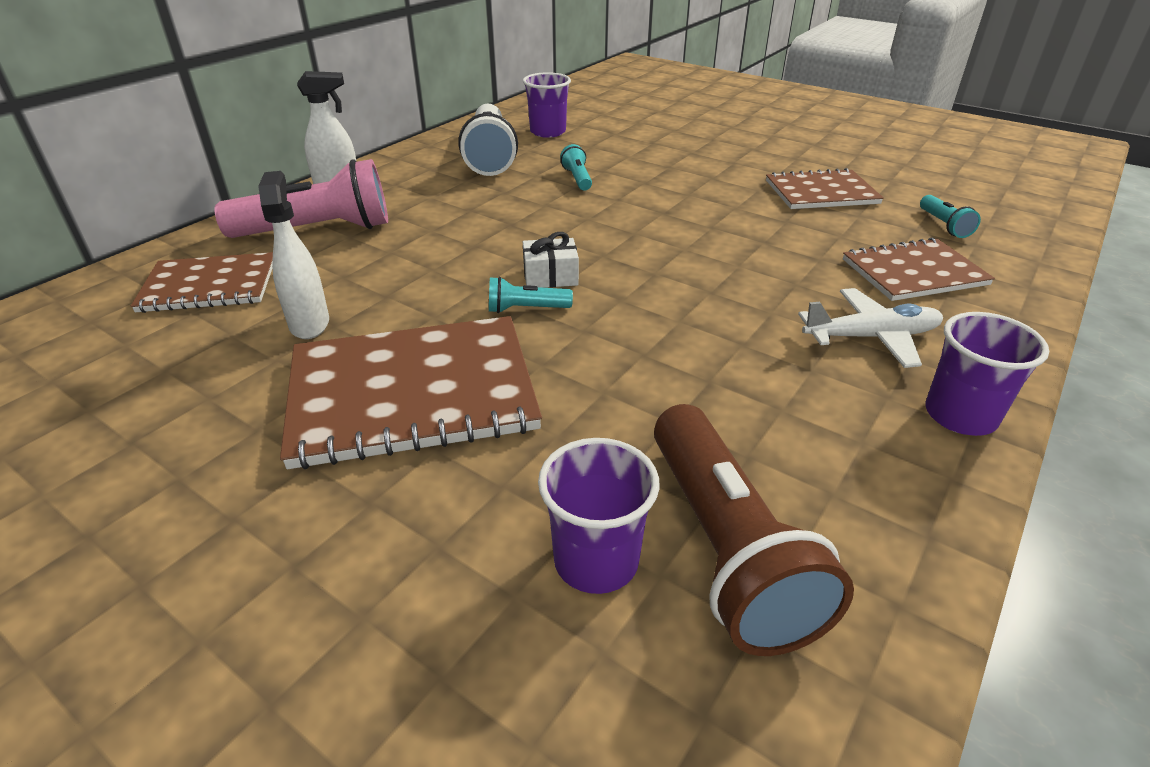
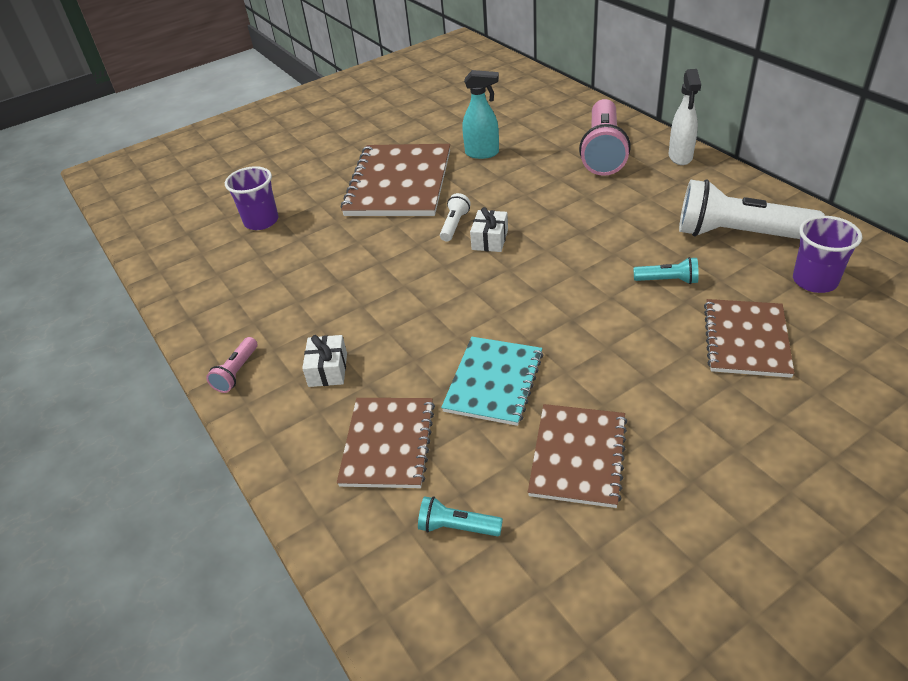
camera: 115 degrees right, 5 degrees up
brown notebook [131,252,273,313] -> brown notebook moved to [704,299,794,378]
white spray bottle [258,171,329,339] -> turquoise spray bottle [462,70,499,159]
turquoise flashlight [489,277,573,313] -> white flashlight [440,193,471,242]
brown flashlight [654,404,854,656] -> none
white plane [798,288,943,368] -> white gift [302,335,347,387]
purple cup [925,312,1049,436] -> pink flashlight [206,337,257,393]
none -> turquoise notebook [441,337,543,426]

